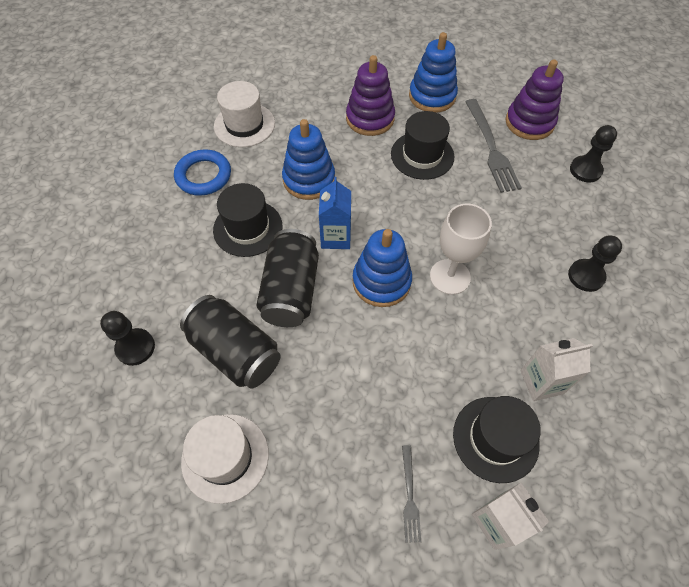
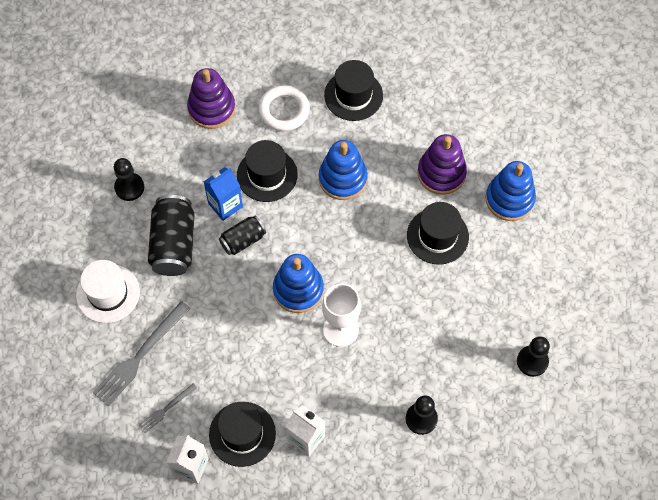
camera: 50 degrees right, 5 degrees up
blue ring [174,149,231,196] -> white ring [258,85,310,131]
white hat [214,81,275,147] -> black hat [324,60,383,121]
black can [256,229,319,327] -> black can [219,215,266,255], size x0.59
blue carton [319,177,351,249] -> blue carton moved to [204,167,243,221]
grey fork [465,99,522,193] -> grey fork moved to [93,301,191,406]
purple stacking toy [505,59,564,140] -> purple stacking toy moved to [187,68,236,129]

